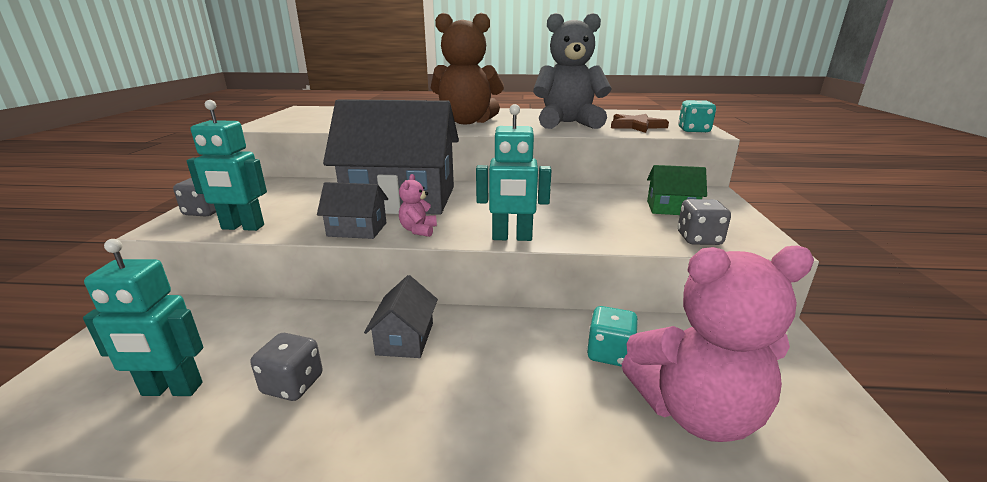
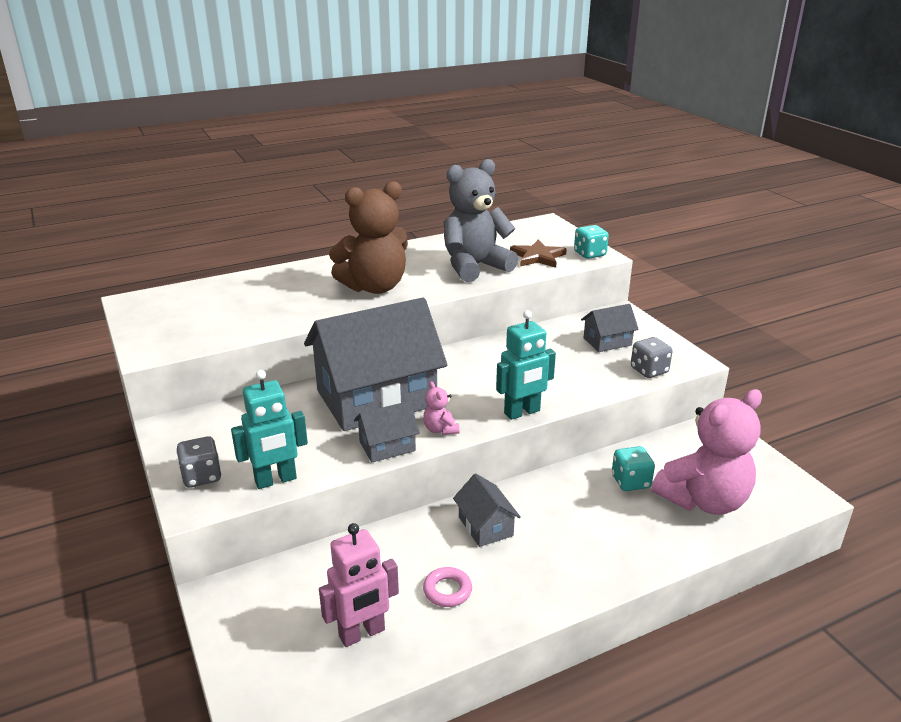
camera: 30 degrees left, 5 degrees up
turquoise robot [83,239,203,396] -> pink robot [319,523,399,647]
grey dice [251,333,323,401] -> pink ring [423,567,472,607]
green house [647,165,707,215] -> grey house [581,304,639,352]

